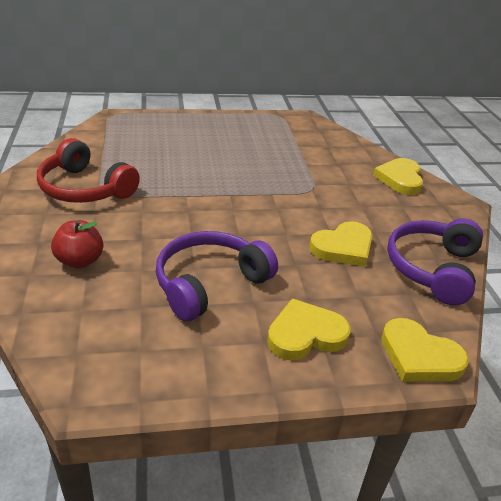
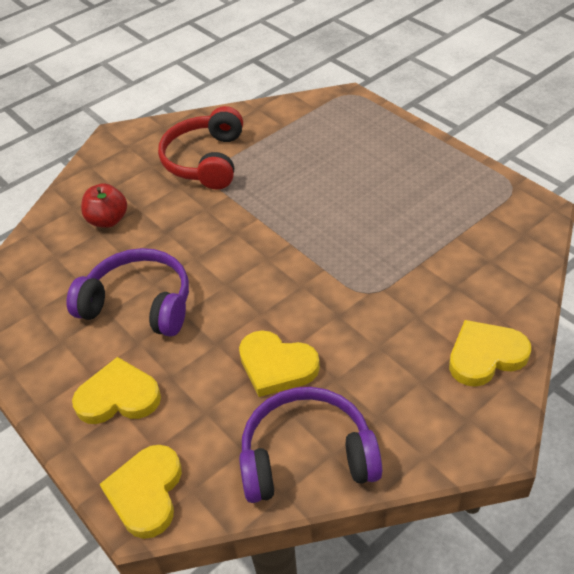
camera: 65 degrees right, 10 degrees up
yellow heart [267,299,351,360] -> yellow heart turned 45 degrees counterclockwise [72,357,161,424]

